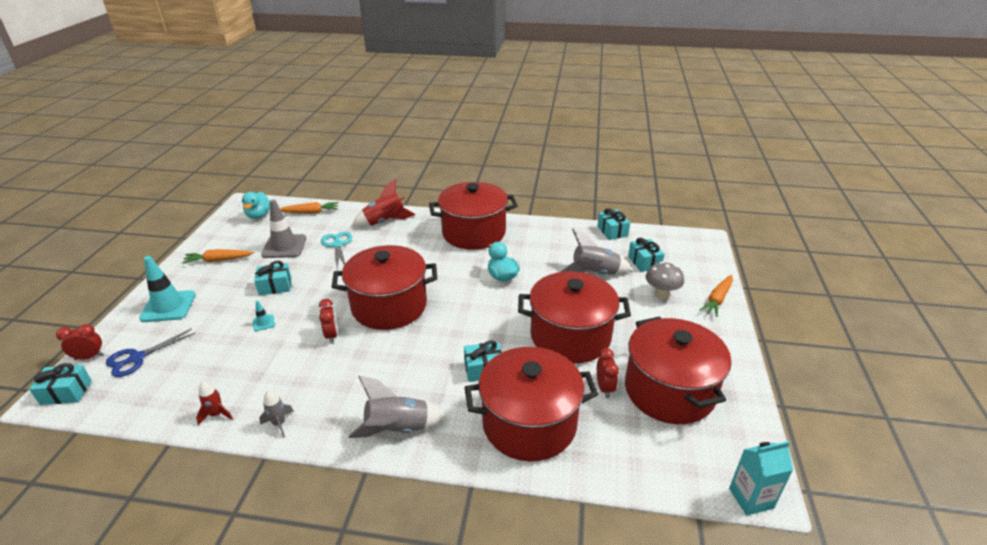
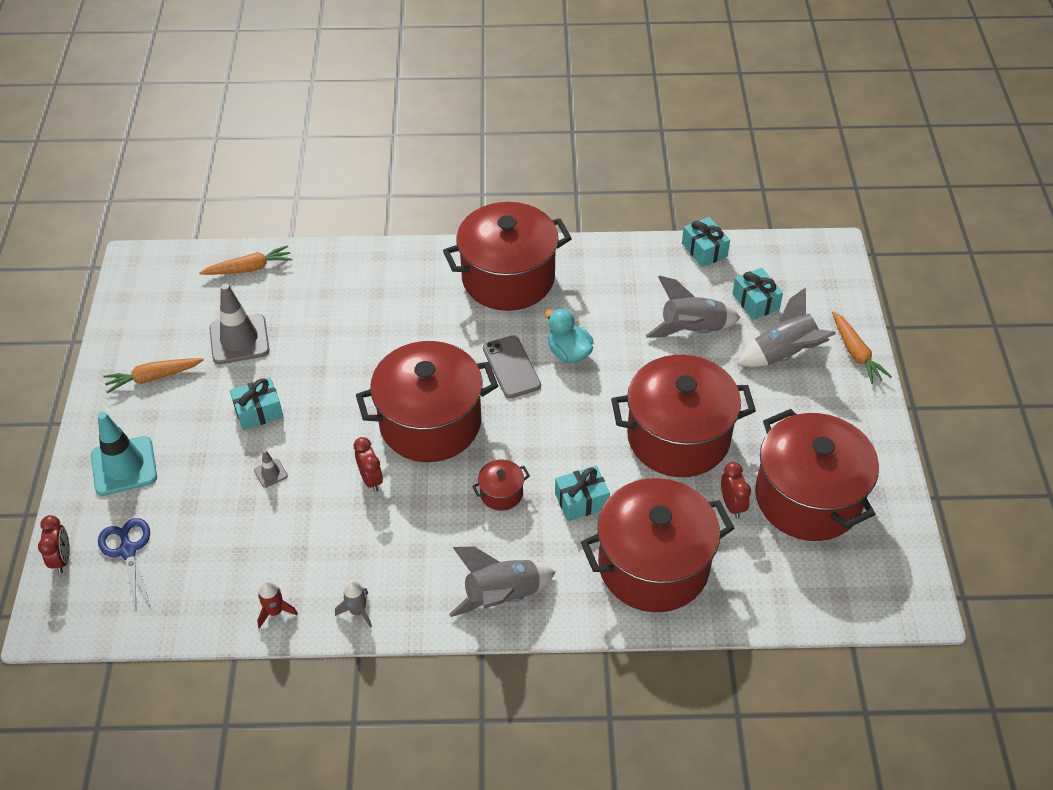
camera: 10 degrees left, 15 degrees up
turquoise gift [29,363,92,405] -> none
red clock [56,324,103,360] -> red clock turned 105 degrees clockwise [38,515,70,573]
blue scissors [106,328,195,377] -> blue scissors turned 120 degrees clockwise [98,518,151,610]
turquoise duck [242,192,270,219] -> none
turquoise traffic cone [253,300,275,331] -> grey traffic cone [254,450,288,488]
turquoise scissors [321,232,352,267] -> none
red rocket [352,179,416,227] -> none
grey mushroom [646,262,684,299] -> grey rocket [738,287,836,367]
orange carrot [699,275,733,317] -> orange carrot turned 45 degrees counterclockwise [832,311,892,384]
turquoise carton [729,441,793,515] -> none
none -> red pot [472,459,530,511]
none -> grey phone [483,335,541,398]

